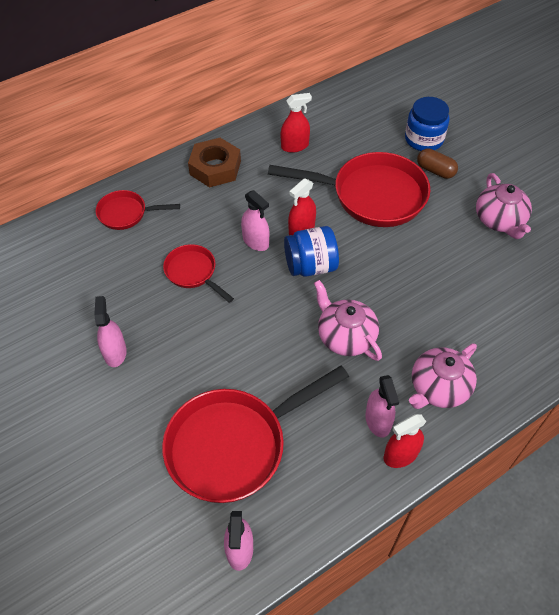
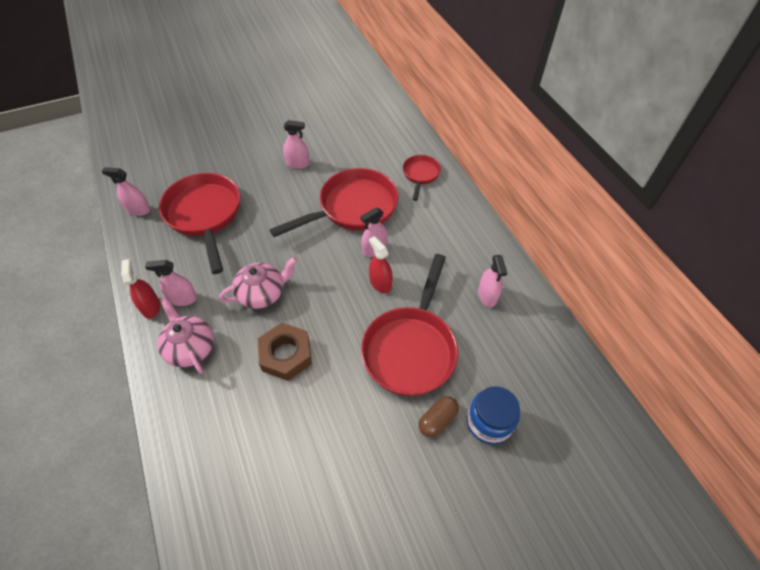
camera: 100 degrees right, 0 degrees up
red pan [163,244,234,303] -> red pan [270,168,398,237], size x1.94
brown nut [188,138,241,188] -> brown nut moved to [258,323,312,381]
red spray bottle [281,93,312,153] -> pink spray bottle [478,255,507,307]
blue jar [284,226,339,277] -> none
pink teapot [476,173,532,239] -> none

